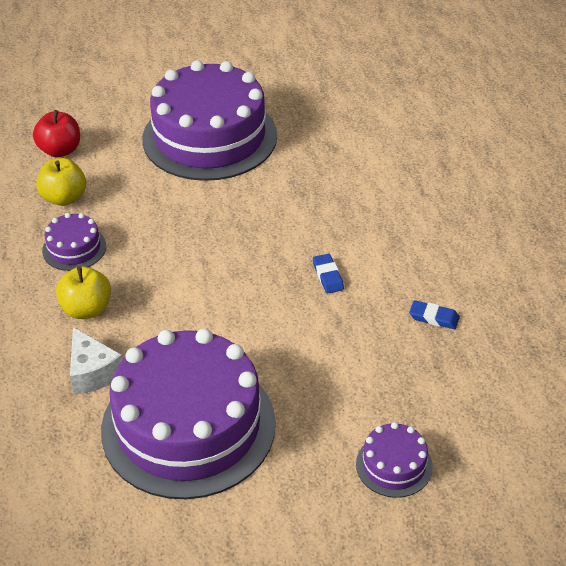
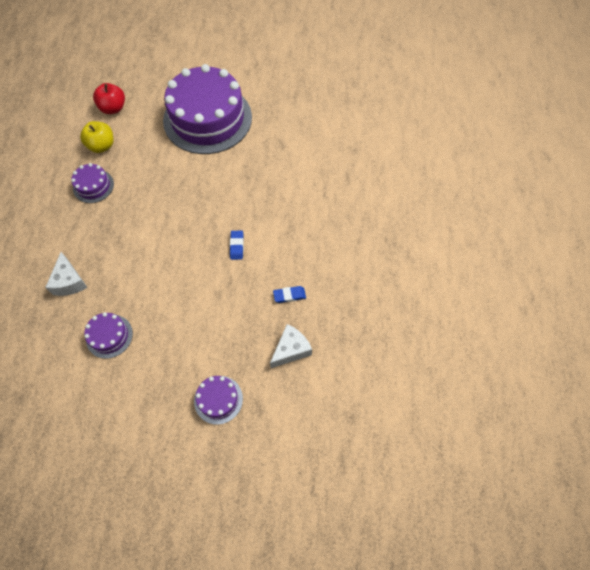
camera: 15 degrees right, 20 degrees up
yellow apple [56,266,111,319] -> none
purple cake [101,329,276,499] -> purple cake [84,312,133,359], size x0.43
blue eraser [409,300,460,329] -> blue eraser turned 45 degrees counterclockwise [273,286,306,303]
none -> white cheese [270,324,312,368]

